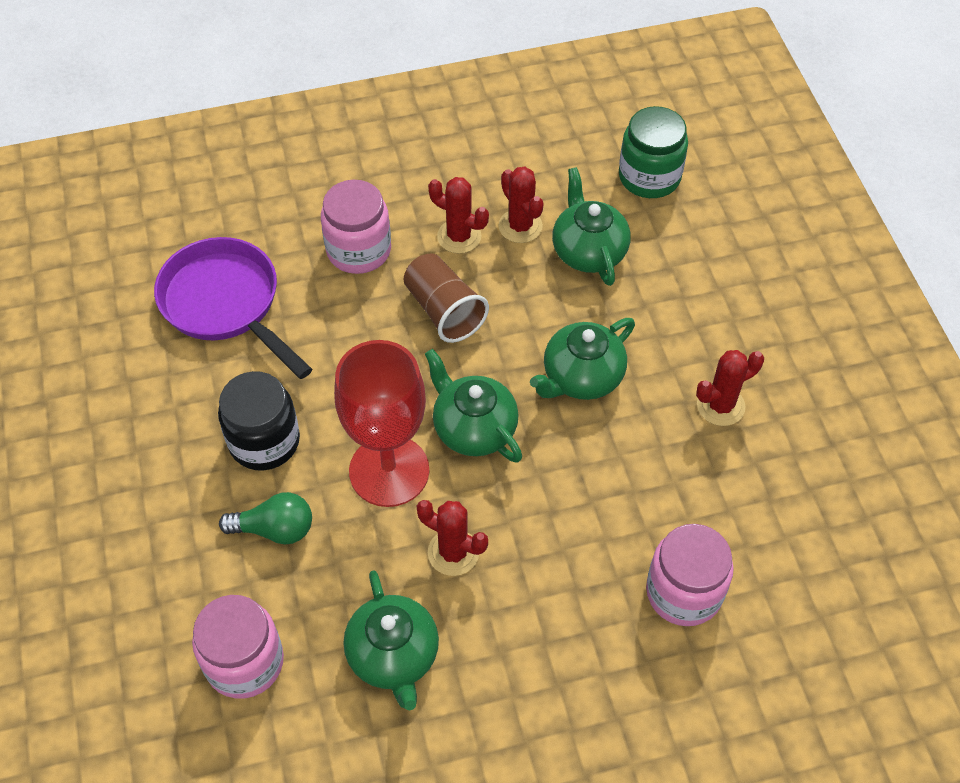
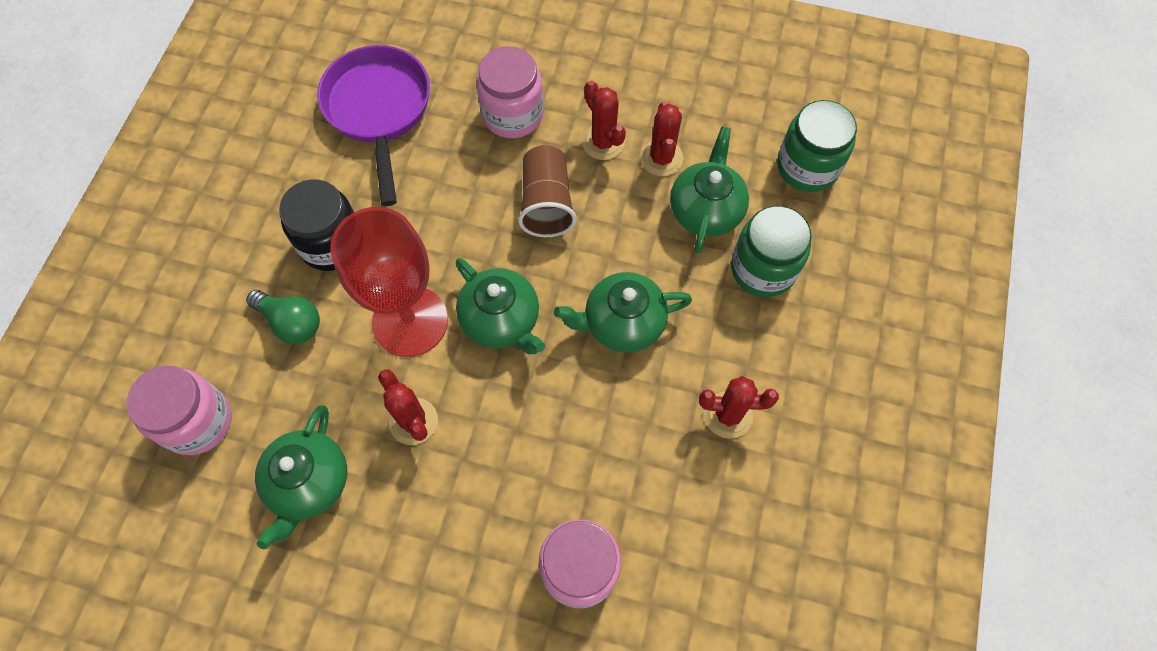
camera: 30 degrees right, 10 degrees up
green teapot [425,349,522,463] -> green teapot turned 150 degrees clockwise [455,258,545,354]
none -> green jar [731,206,812,297]

